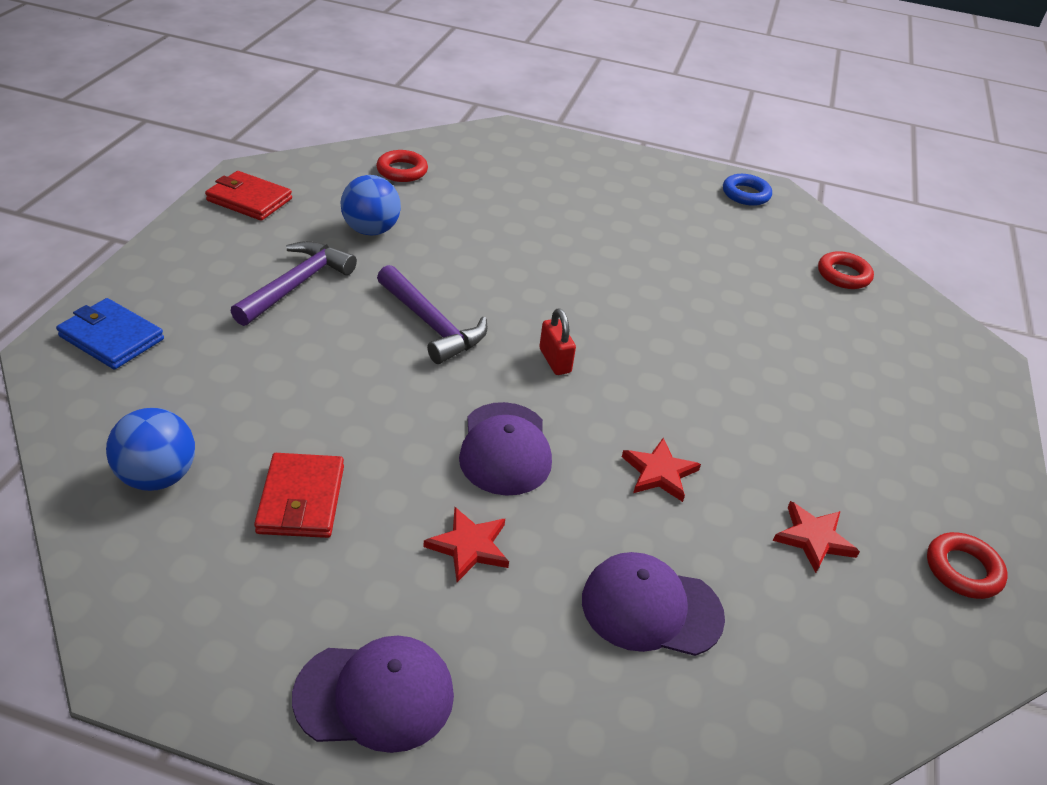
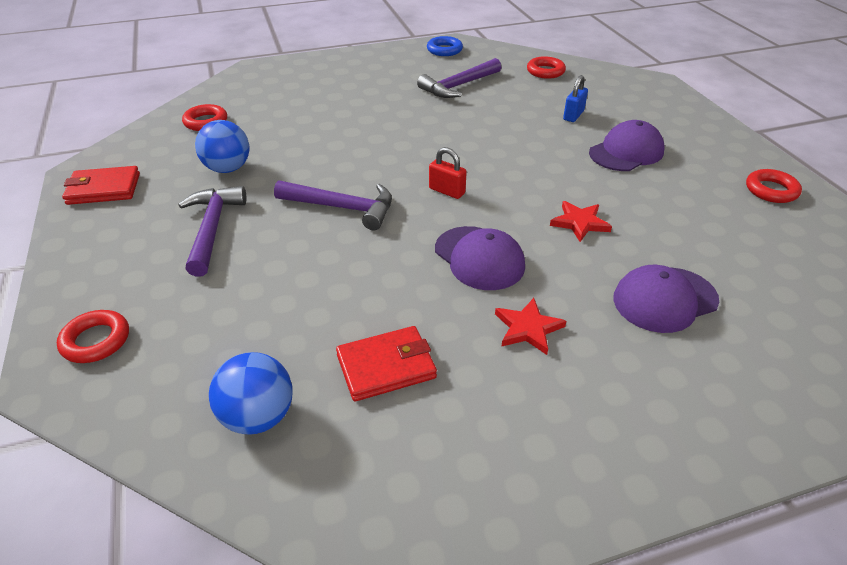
camera: 30 degrees left, 0 degrees up
blue wallet [56,298,164,369] -> red ring [57,310,129,363]
red wallet [254,453,344,538] -> red wallet turned 75 degrees counterclockwise [336,326,437,401]
purple cap [292,636,454,753] -> purple cap moved to [589,120,664,171]
red star [773,501,860,573] -> none
none -> purple hammer [417,58,502,98]
none -> blue padlock [563,75,588,122]

